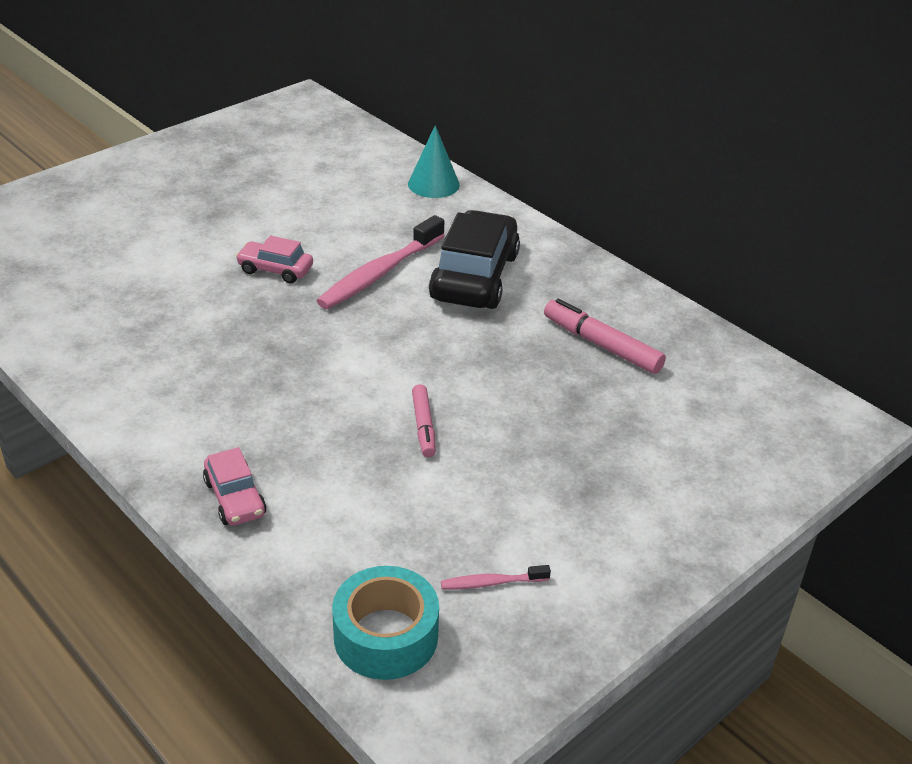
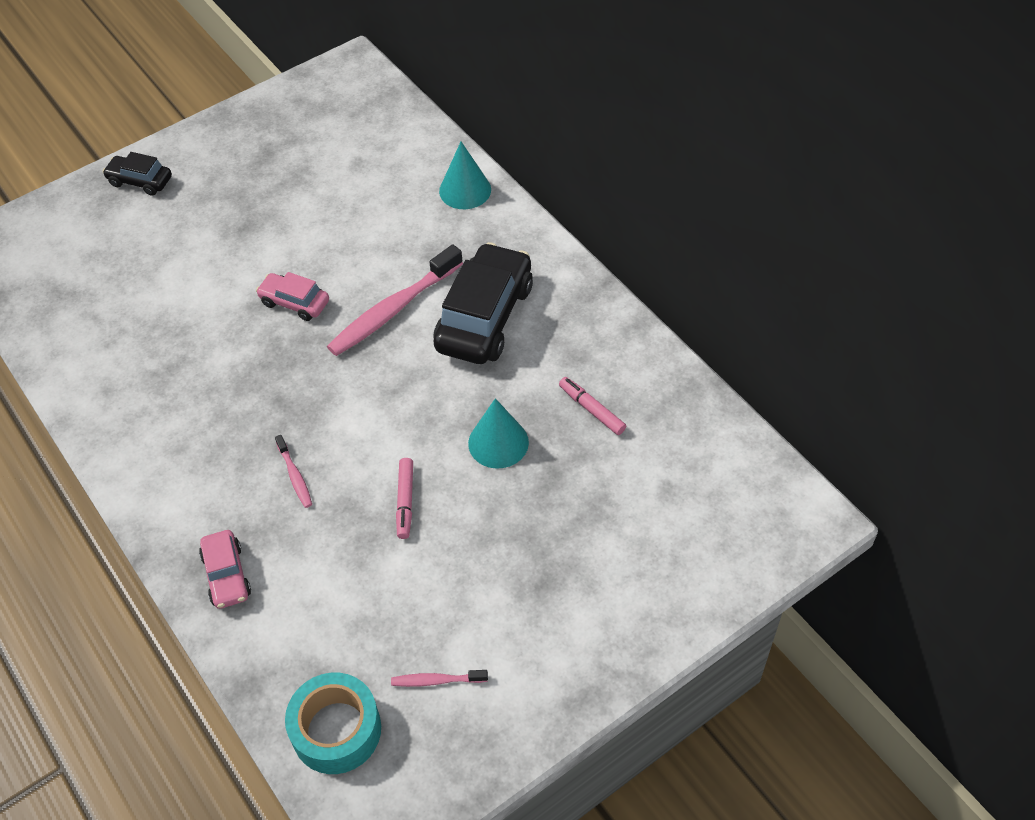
camera: 10 degrees right, 15 degrees up
pink marker [544,299,666,374] -> pink marker [559,377,626,435], size x0.64
none -> black car [102,152,172,196]
none -> pink toothbrush [275,435,312,508]
none -> turquoise cone [468,398,529,469]

